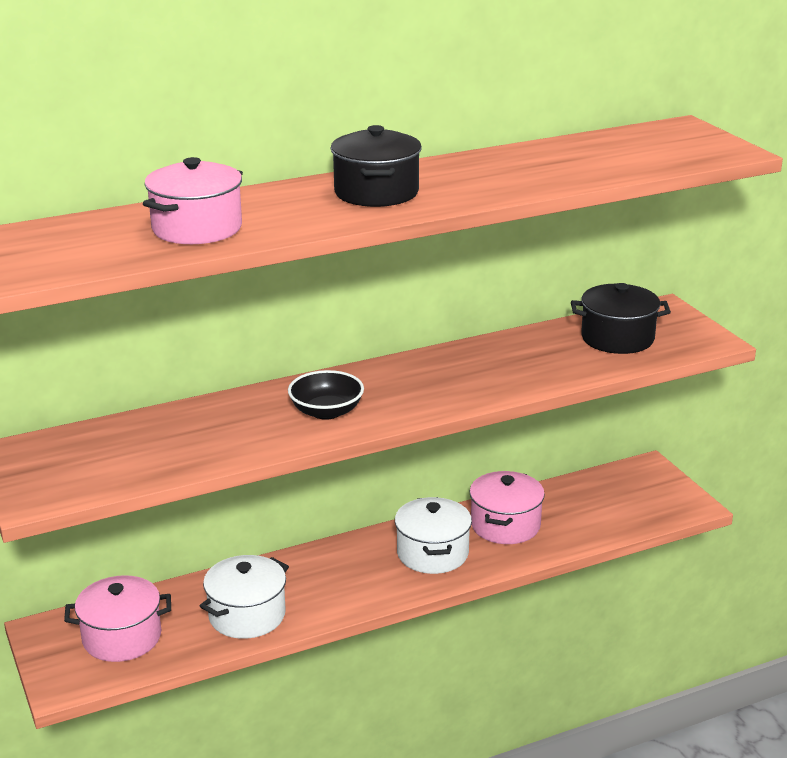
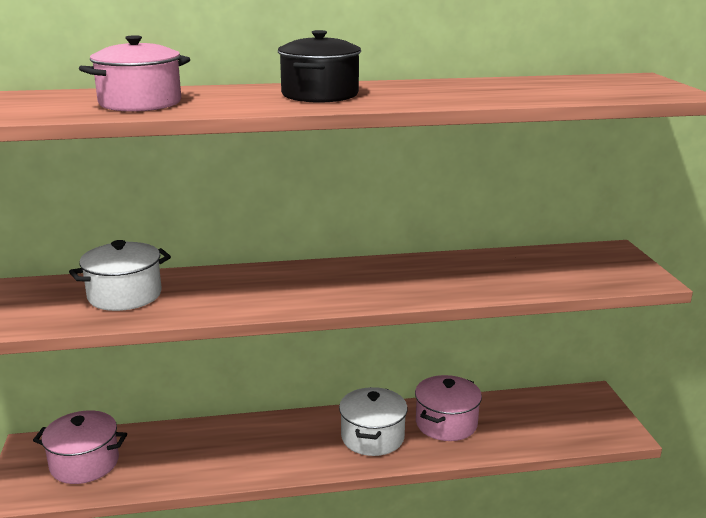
camera: 15 degrees right, 5 degrees down
white pot [200,555,289,639] -> white pot moved to [69,240,171,311]
black bowl [288,370,364,420] -> none
black pot [571,283,671,354] -> none

